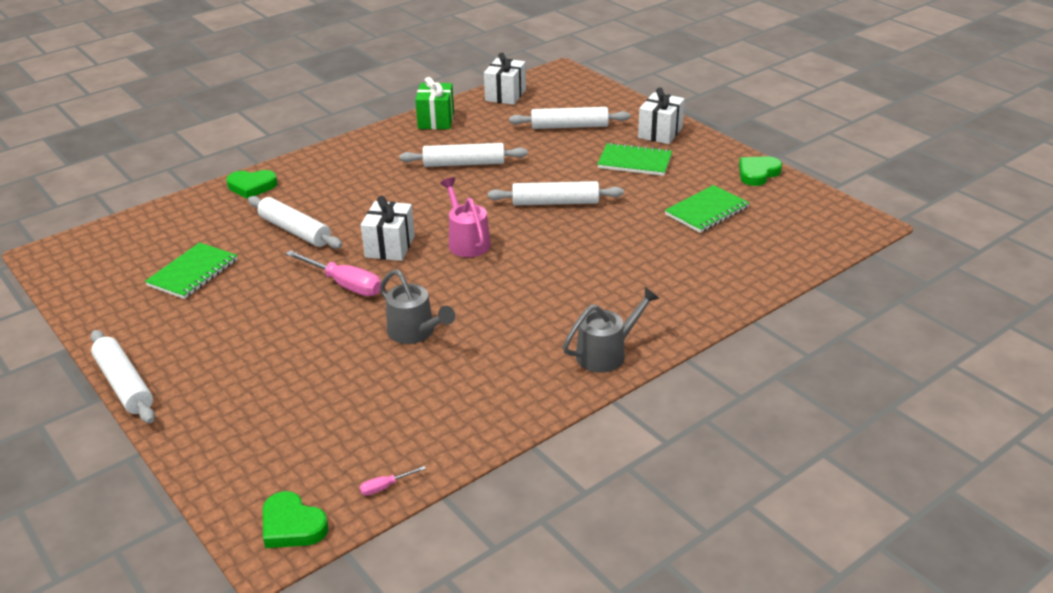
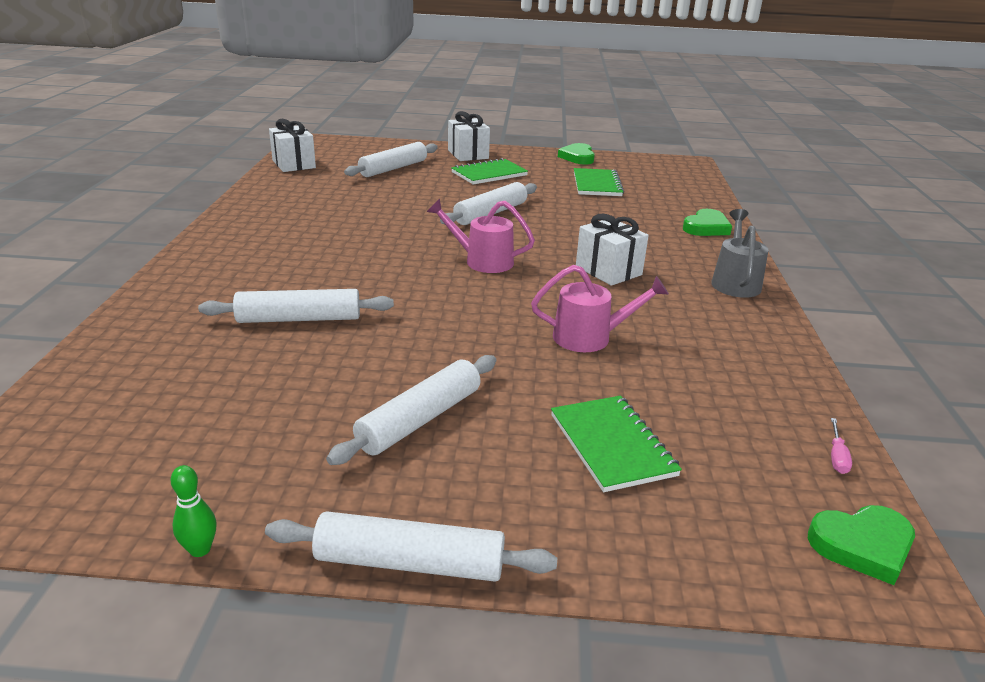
camera: 50 degrees left, 5 degrees down
green notebook [145,243,238,299] -> green notebook moved to [551,396,682,492]
green heart [226,170,277,199] -> green heart moved to [683,209,732,236]
pink screwdriver [286,250,381,296] -> none
white gift [361,196,415,261] -> white gift moved to [576,214,649,286]
grey watering can [380,269,455,344] -> pink watering can [531,265,669,352]
white rolling pin [400,143,528,167] -> white rolling pin moved to [326,355,496,465]
green gift [415,77,454,129] -> none
none -> green bowling pin [170,465,217,557]

